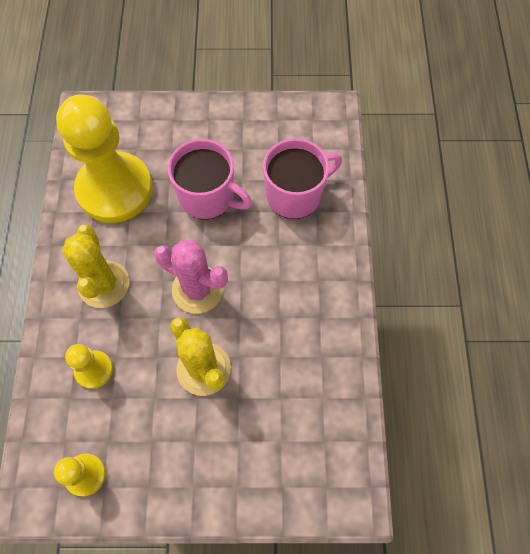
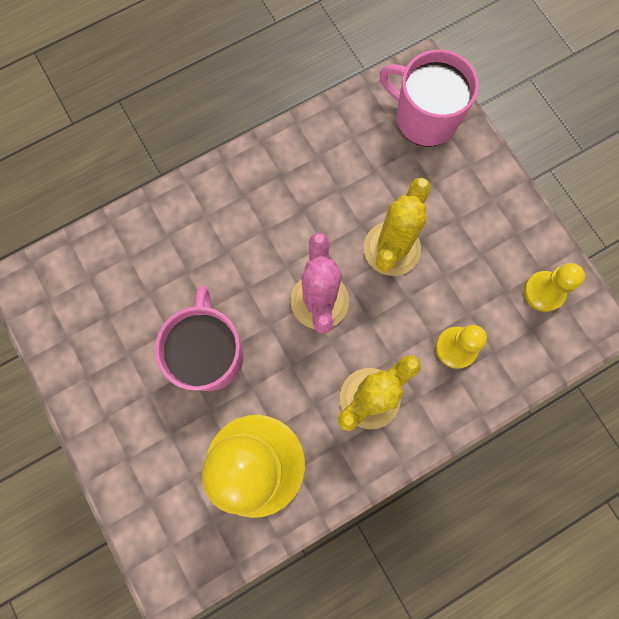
camera: 120 degrees left, 10 degrees up
pink mug [263,138,342,219] -> pink mug moved to [379,50,479,147]

